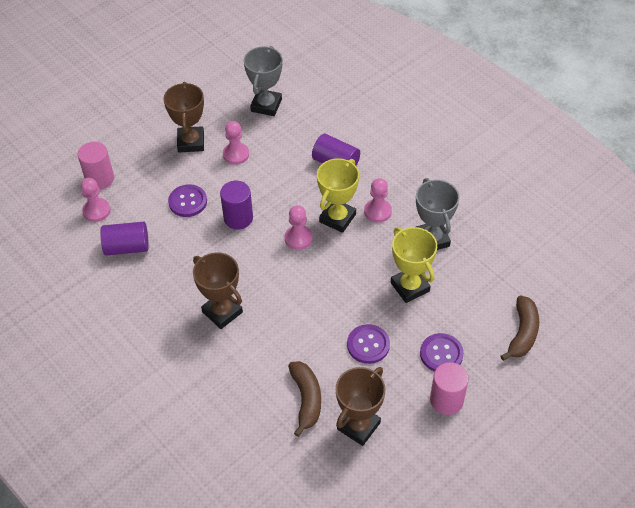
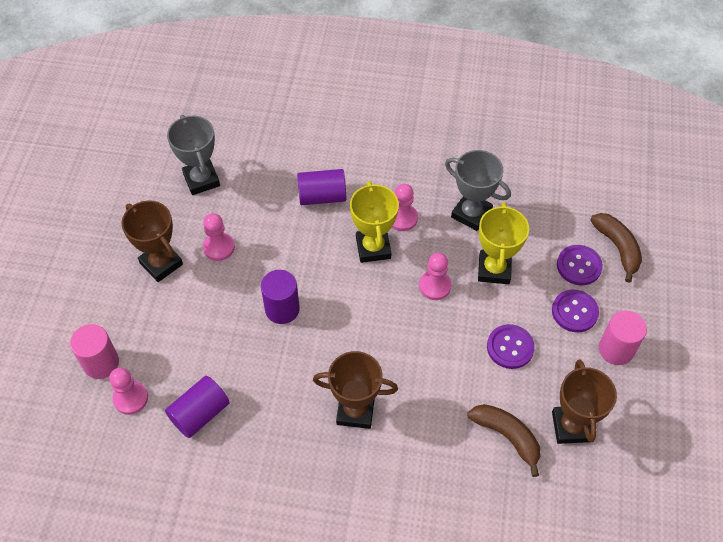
camera: 40 degrees left, 5 degrees up
purple button [168,184,207,217] -> purple button moved to [557,245,603,286]
pink pawn [285,205,313,250] -> pink pawn moved to [419,253,451,300]
yellow trophy [391,227,437,303] -> yellow trophy turned 75 degrees clockwise [478,202,529,284]

